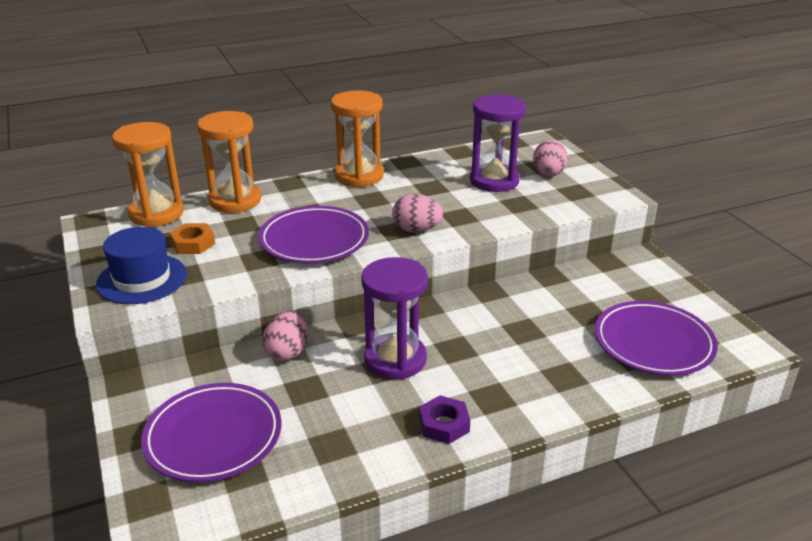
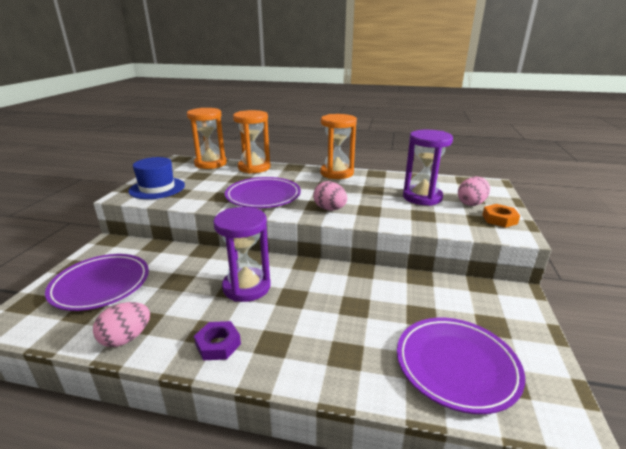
camera: 35 degrees right, 5 degrees down
orange nut [170,223,215,254] -> orange nut moved to [482,204,520,228]
pink egg [262,311,308,361] -> pink egg moved to [93,302,150,347]

